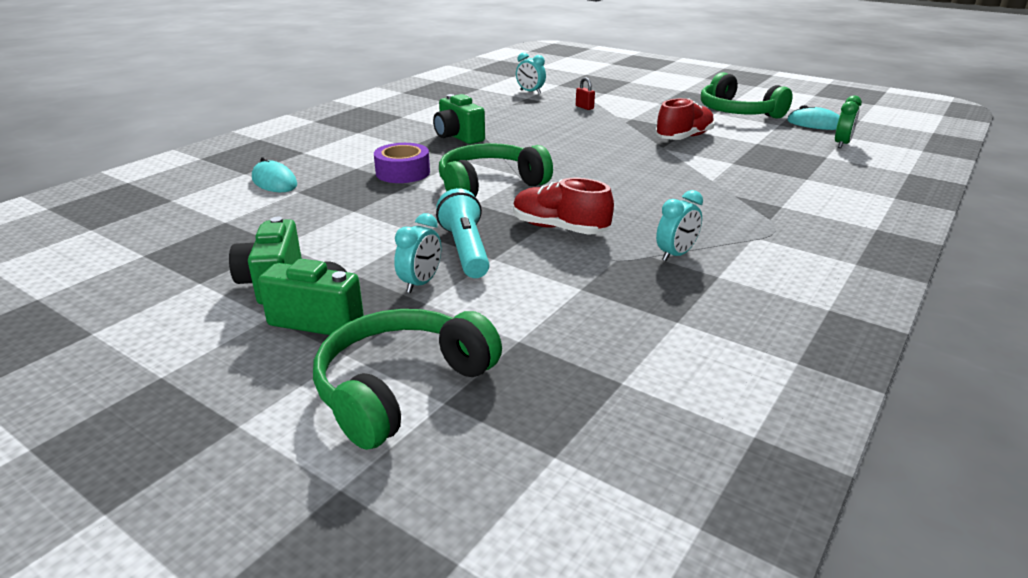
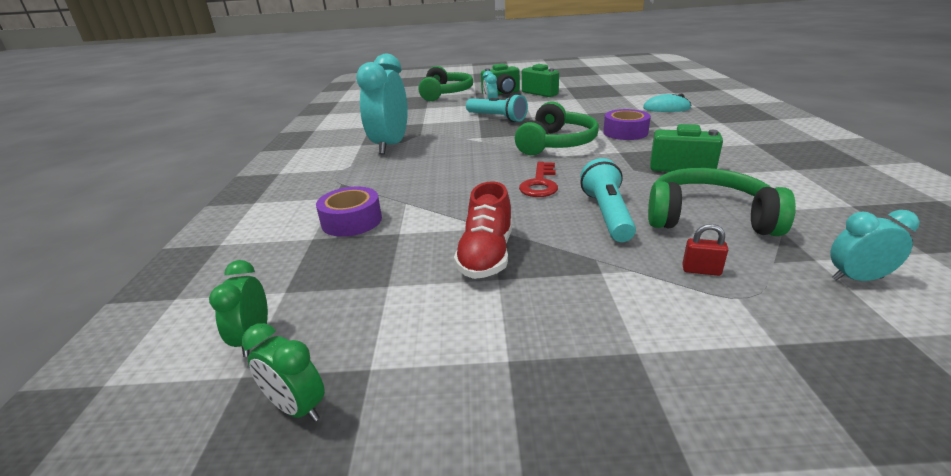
camera: 145 degrees right, 0 degrees up
red shoe [513,178,614,235] -> none
turquoise clock [656,190,703,261] -> turquoise clock [356,54,408,155], size x2.07
green headphones [701,72,793,119] -> green headphones moved to [648,168,796,236]
turquoise mouse [787,105,840,130] -> green clock [242,323,325,422]
none -> purple tape [316,187,382,237]
none -> red key [519,162,558,197]
none -> turquoise flashlight [580,158,636,242]

